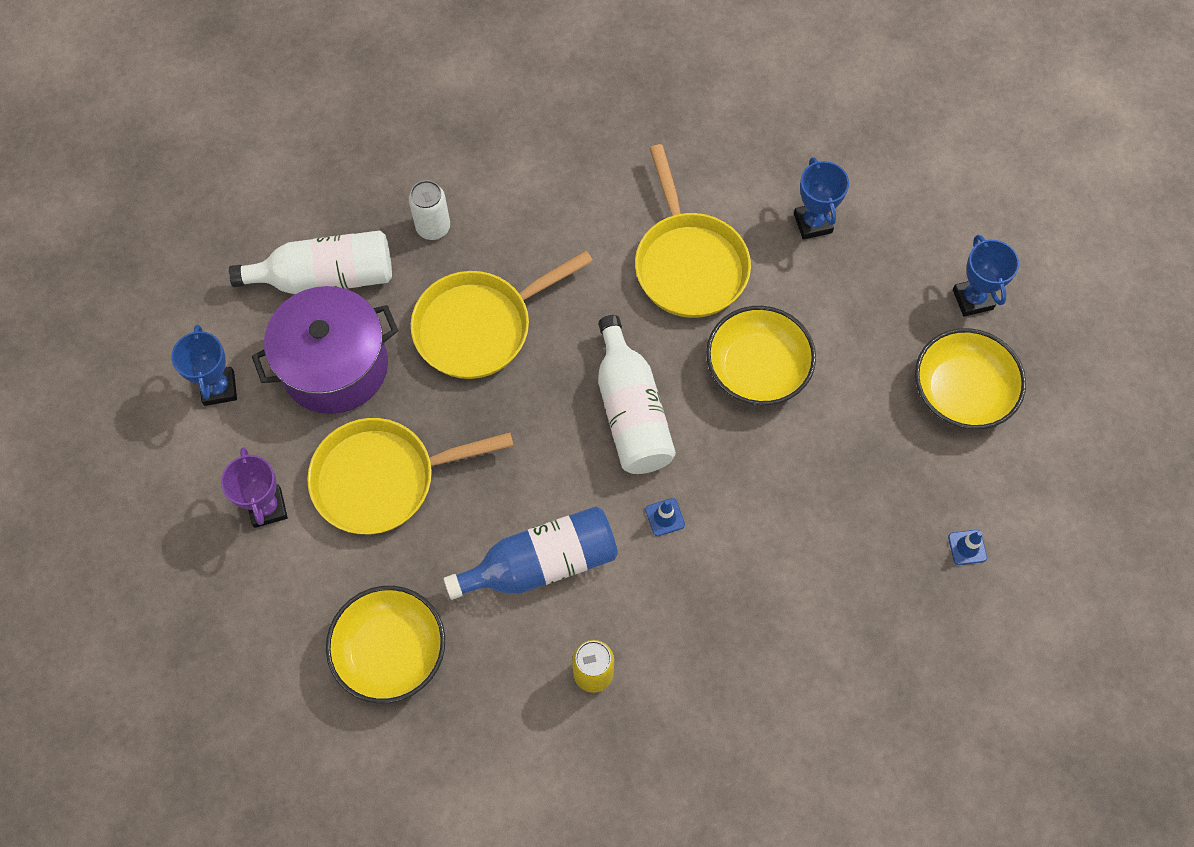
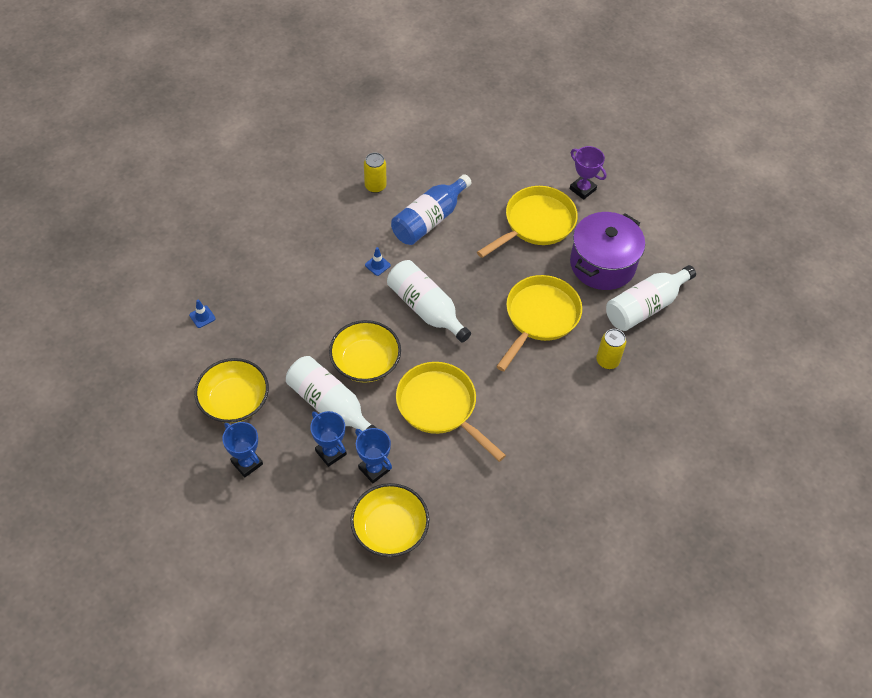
camera: 150 degrees right, 10 degrees down
blue trophy [171,325,237,406] -> blue trophy moved to [310,411,347,467]
yellow bowl [326,586,445,703] -> yellow bowl moved to [350,483,430,557]
white can [409,180,450,240] -> yellow can [596,329,626,369]
none -> white bottle [286,356,376,431]

